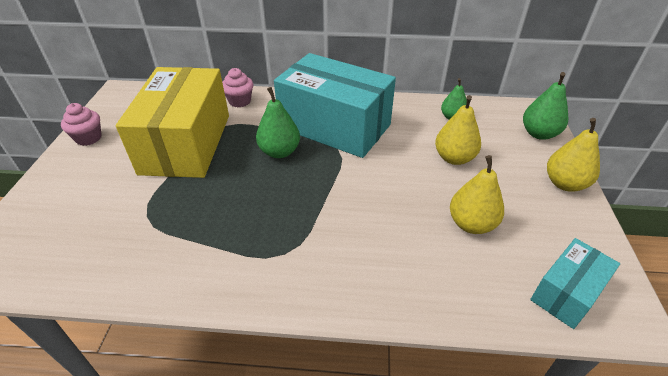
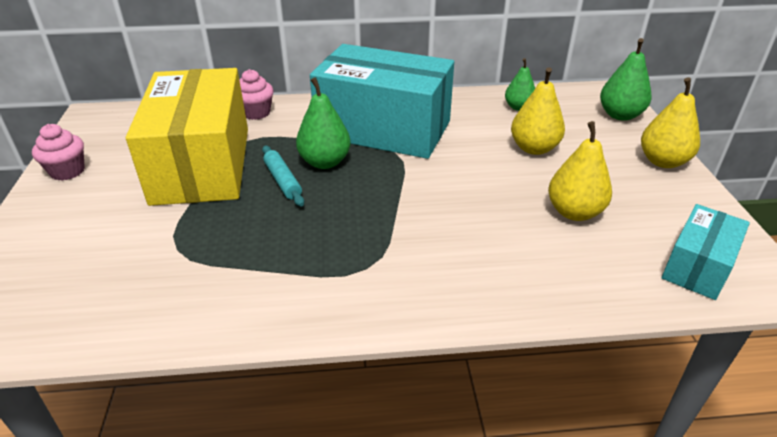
camera: 10 degrees left, 5 degrees down
none -> turquoise rolling pin [262,146,304,206]

